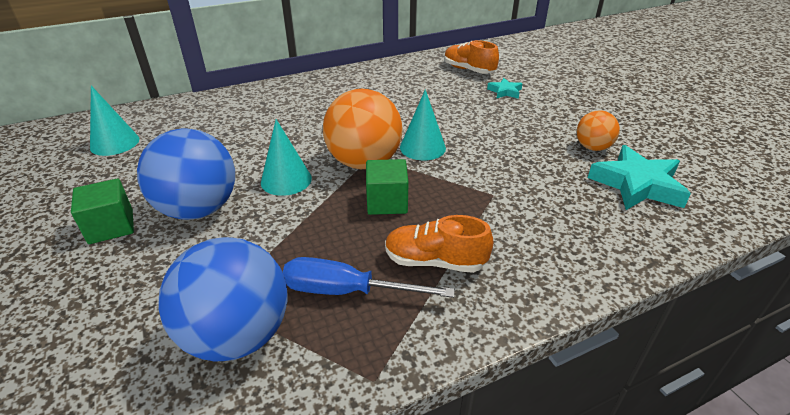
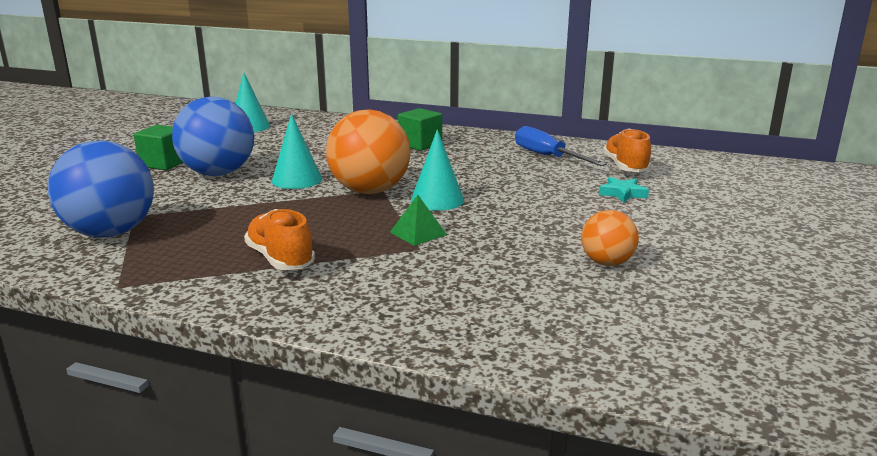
camera: 45 degrees right, 15 degrees down
blue screwdriver [283,257,455,298] -> blue screwdriver moved to [515,126,607,166]
green cube [366,159,408,215] -> green cube moved to [398,108,442,151]
turquoise star [588,145,691,210] -> none
none -> green pyramid [390,195,447,246]

